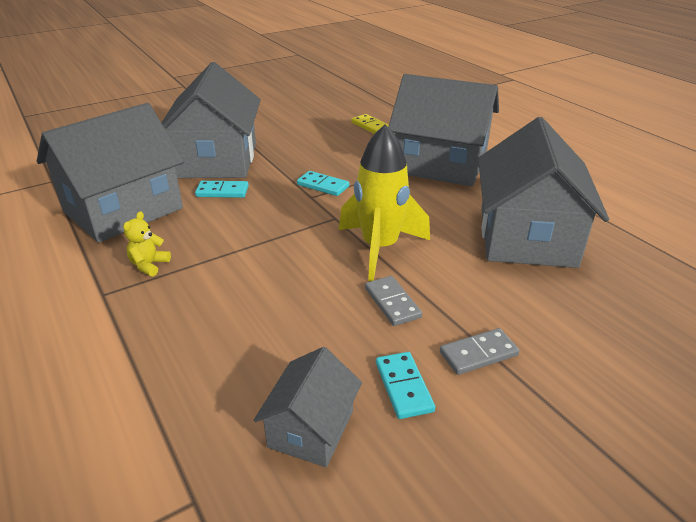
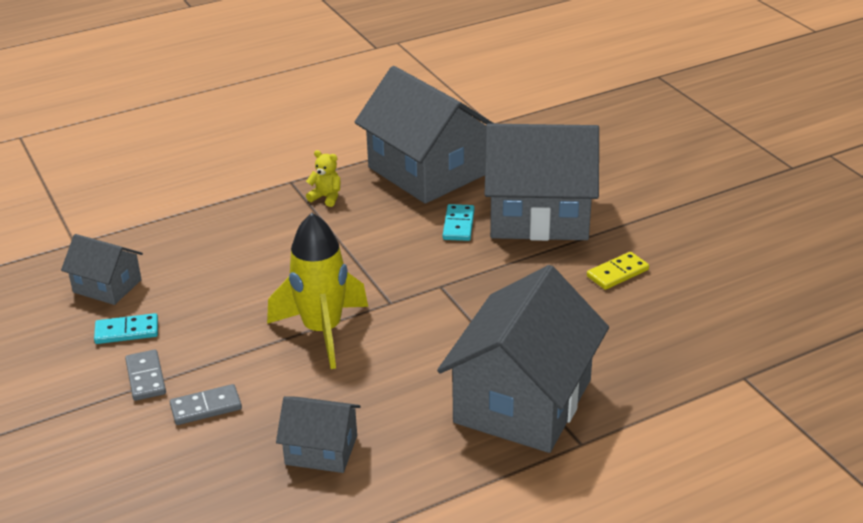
camera: 95 degrees right, 0 degrees up
turquoise domino [297,171,349,196] -> none
yellow domino [351,114,389,134] -> yellow domino moved to [587,252,649,290]
grey domino [365,276,422,326] -> grey domino moved to [170,384,242,425]
grey house [478,117,609,268] -> grey house [276,396,361,473], size x0.50

